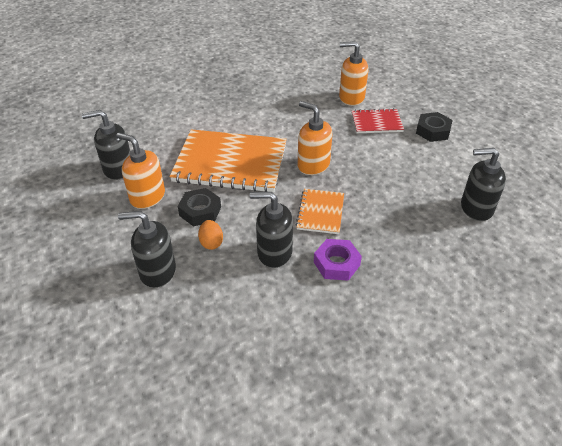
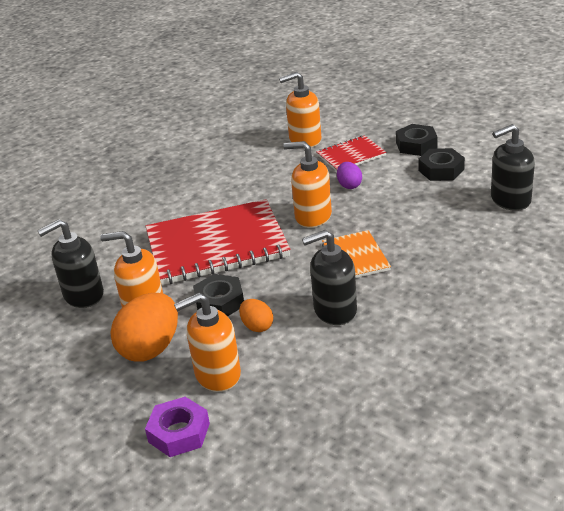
camera: 20 degrees left, 10 degrees down
black soap dispenser [118,211,176,288] -> orange soap dispenser [174,292,241,392]
orange notebook [169,129,287,192] -> red notebook [145,199,290,285]
purple nut [314,239,362,281] -> purple nut moved to [145,397,210,457]
none -> orange egg [111,293,178,362]
none -> purple egg [337,162,362,189]
none -> black nut [418,148,465,181]

